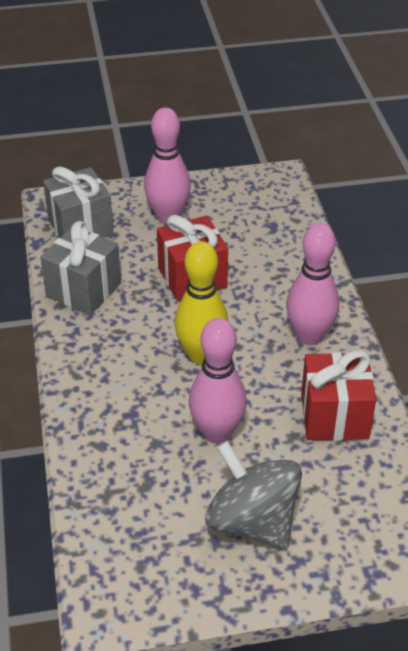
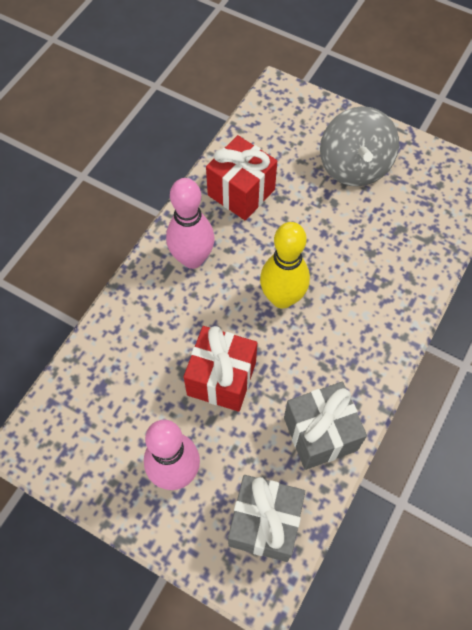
camera: 140 degrees left, 20 degrees up
pink bowling pin [189,318,247,444] -> none

